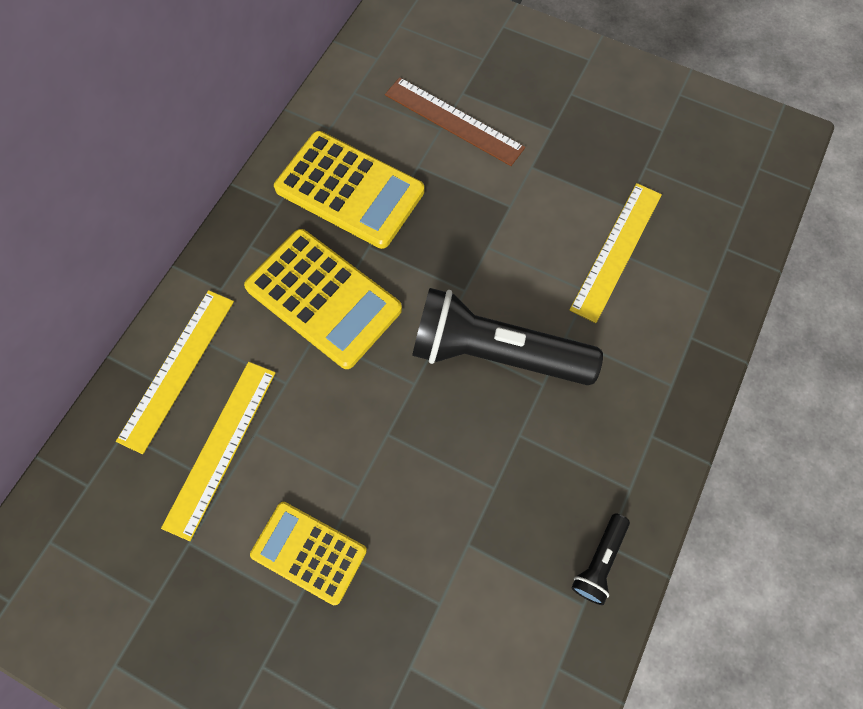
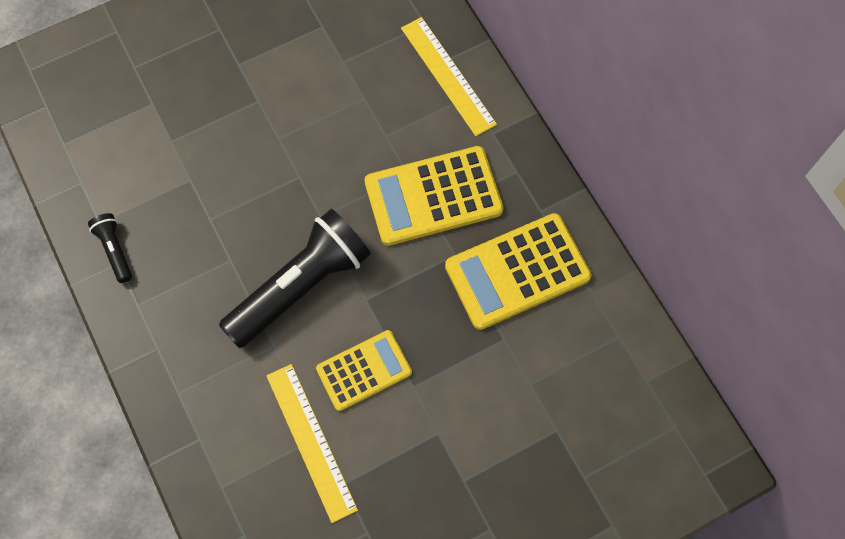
camera: 125 degrees right, 0 degrees up
yellow ruler [161,362,276,541] -> none
yellow calculator [250,502,367,605] -> yellow calculator moved to [316,330,412,411]
brown ruler [385,77,525,166] -> none

